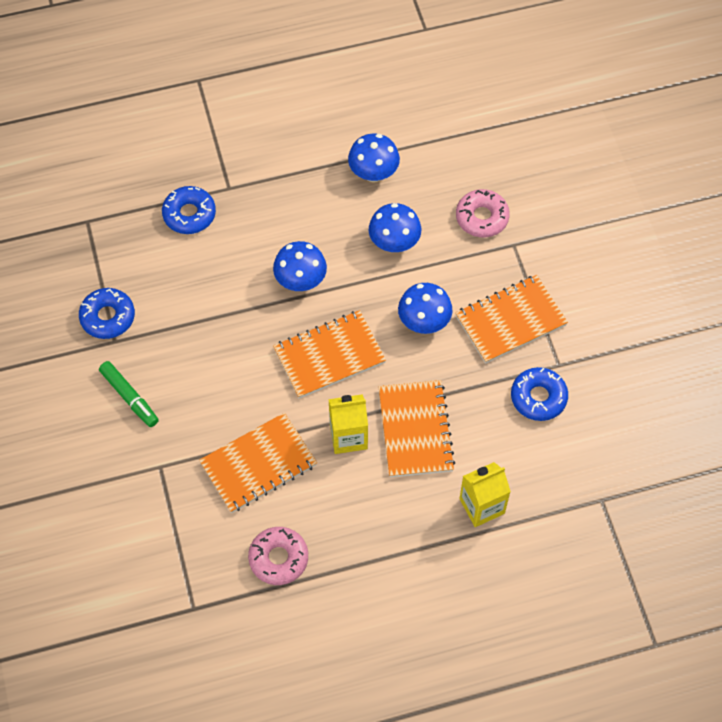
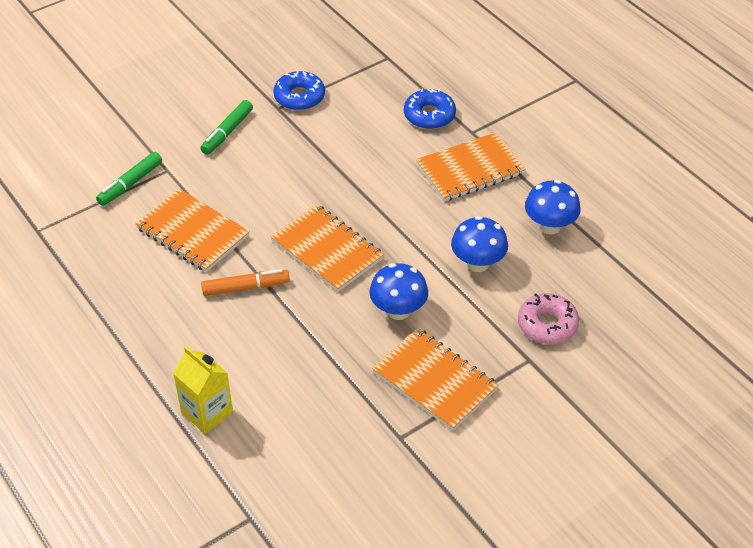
camera: 70 degrees right, 15 degrees down
pink donut [248,527,308,585] -> none
blue mushroom [273,241,327,291] -> none
yellow carton [328,394,368,454] -> orange marker [201,269,290,296]
orange notebook [378,380,455,477] -> orange notebook moved to [416,132,526,202]
blue donut [511,367,568,421] -> none
none -> green marker [96,152,162,206]

